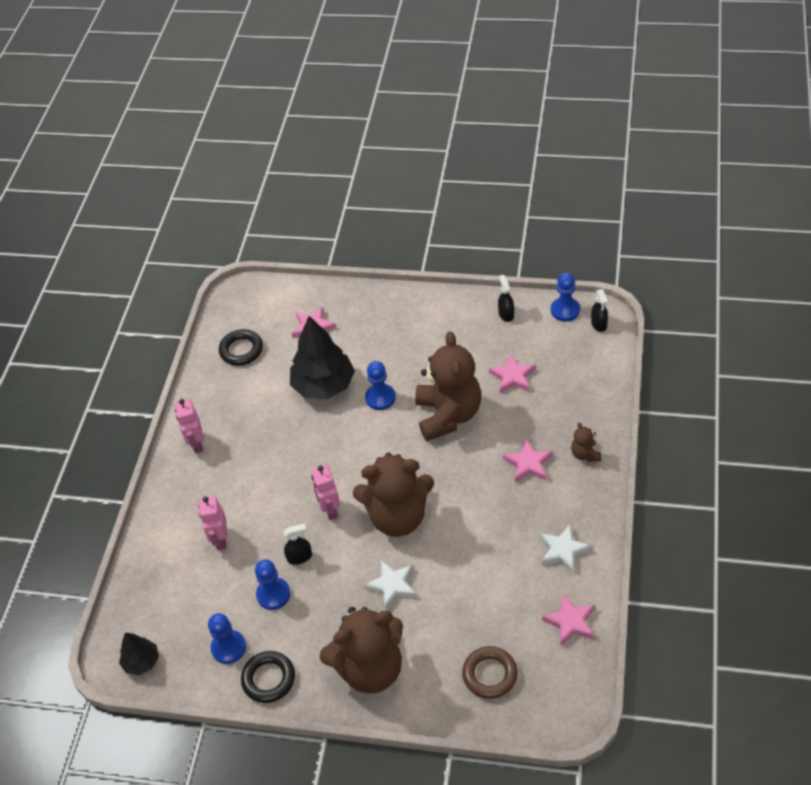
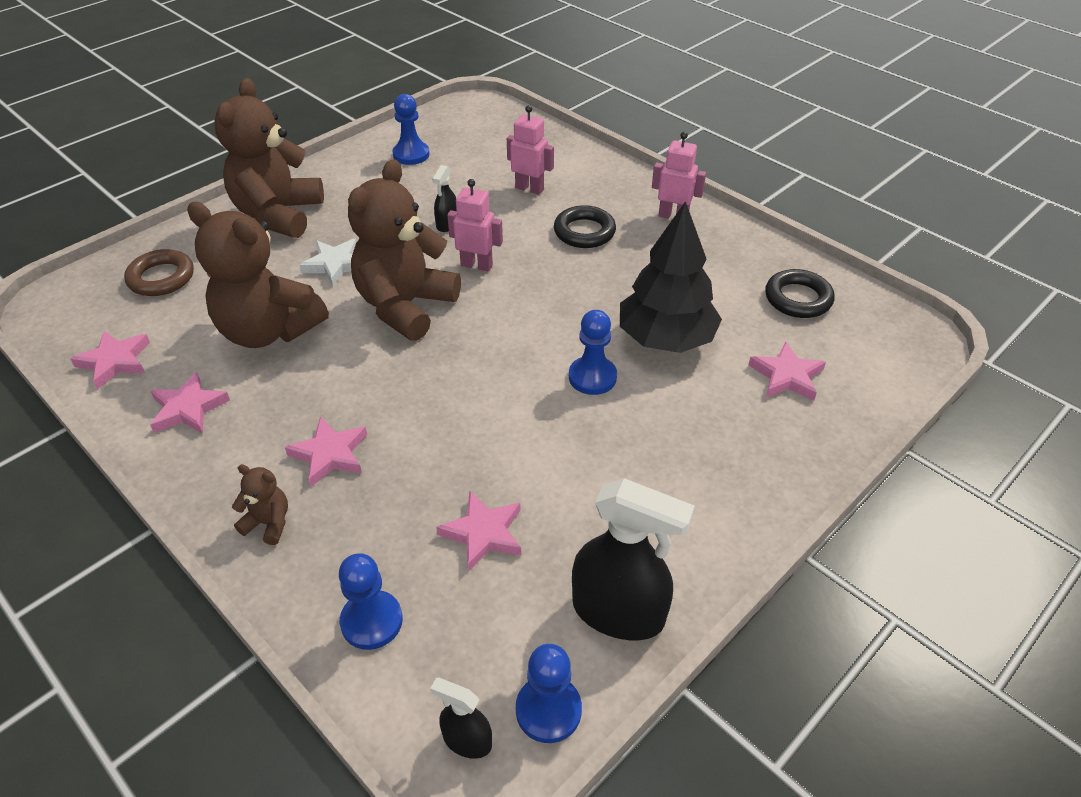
camera: 120 degrees right, 5 degrees down
black tree [119,632,159,675] -> none
black ring [241,651,295,703] -> black ring moved to [554,205,616,248]
blue pawn [255,559,290,610] -> blue pawn moved to [339,553,403,650]
brown teddy bear [415,331,481,441] -> brown teddy bear moved to [187,202,329,348]
black spray bottle [498,275,514,322] -> black spray bottle [572,478,695,640], size x2.01
white star [540,525,591,573] -> pink star [150,372,230,434]

